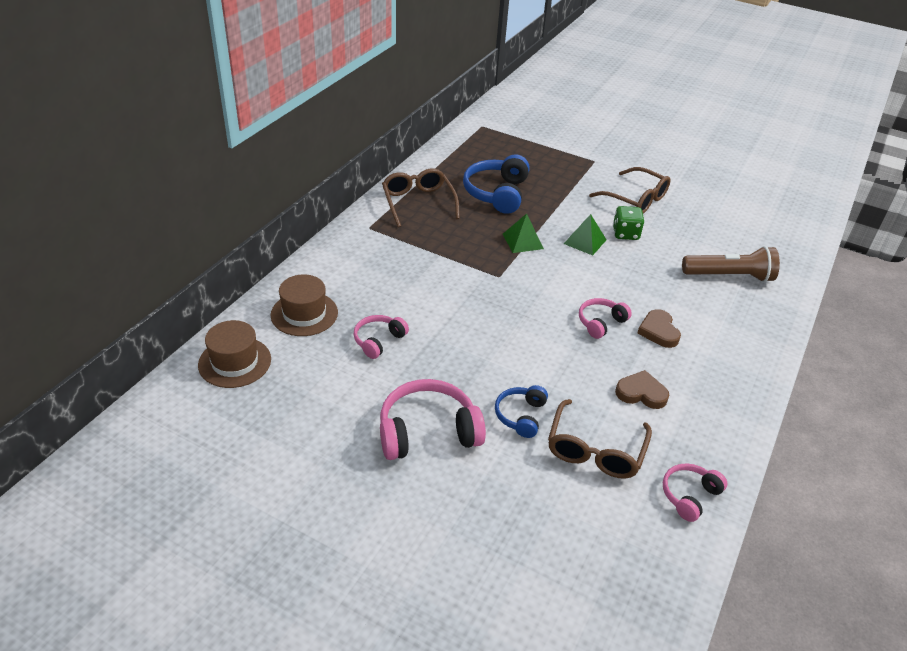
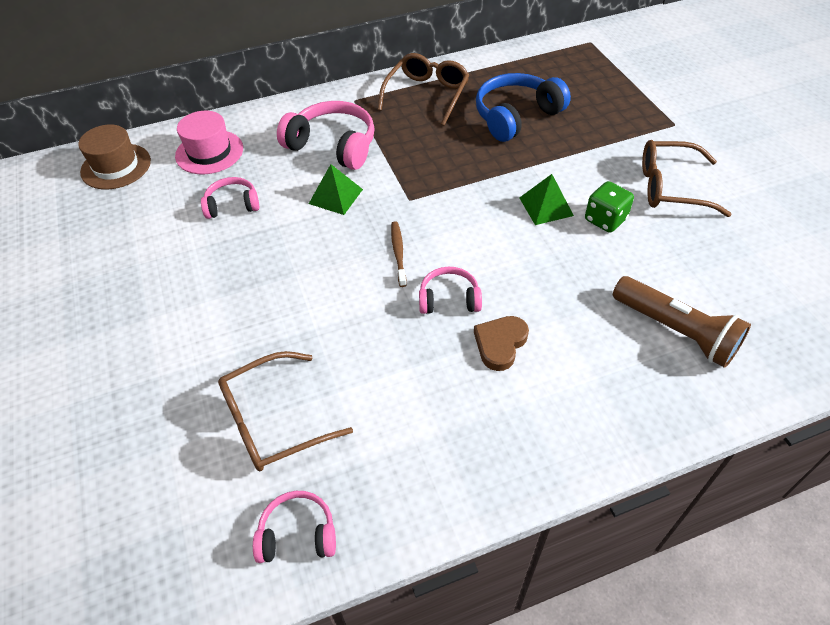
camera: 45 degrees right, 10 degrees up
brown hat [270,275,338,336] -> pink hat [175,111,243,174]
pink headphones [380,379,486,460] -> pink headphones moved to [277,101,375,170]
blue headphones [495,385,548,438] -> none
green pyramid [503,214,544,253] -> green pyramid moved to [309,164,363,215]
brown glasses [589,167,670,213] -> brown glasses turned 105 degrees clockwise [642,140,732,217]
brown heart [615,370,669,409] -> none
none -> brown toothbrush [391,221,407,287]

